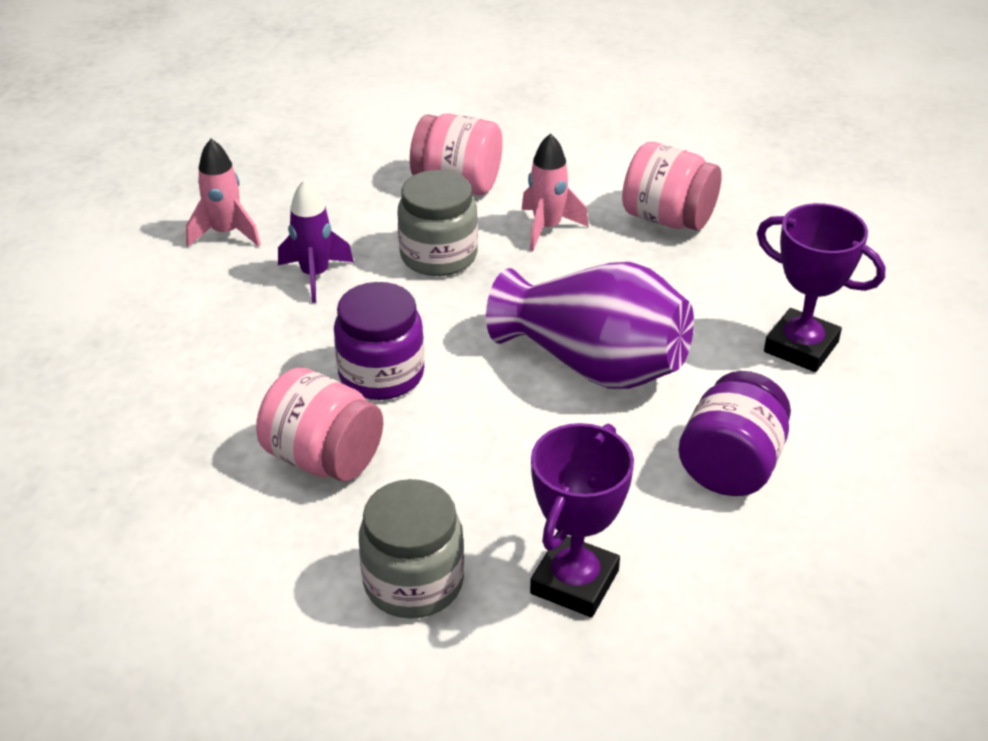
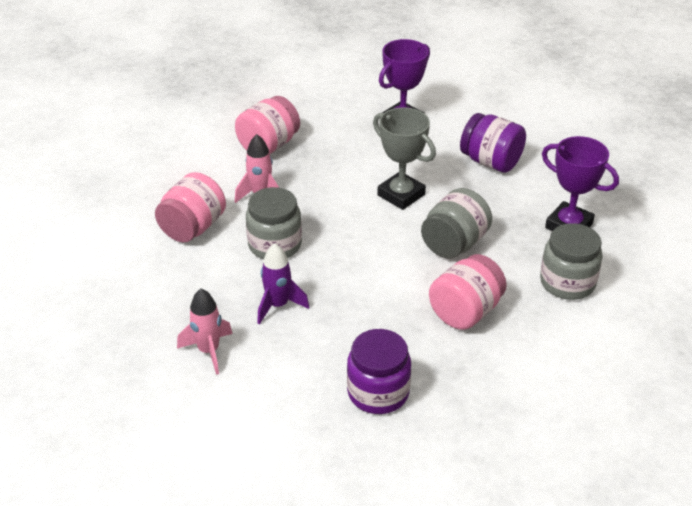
camera: 80 degrees left, 0 degrees up
purple jar [334,282,425,400] -> purple jar moved to [347,329,411,414]
purple vase [486,262,694,389] -> grey trophy [373,107,436,210]
none -> grey jar [421,188,492,259]

